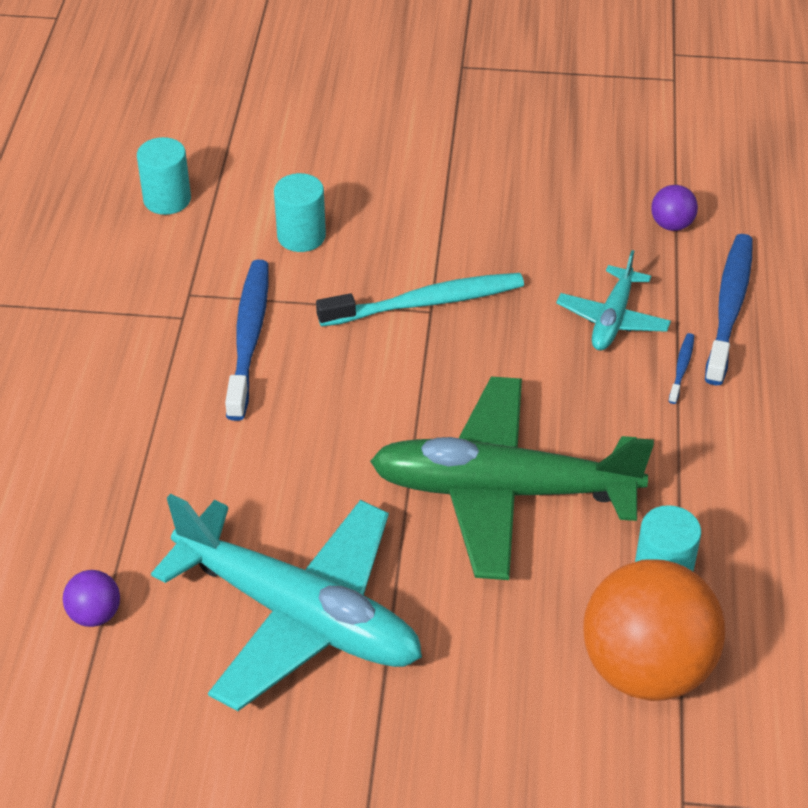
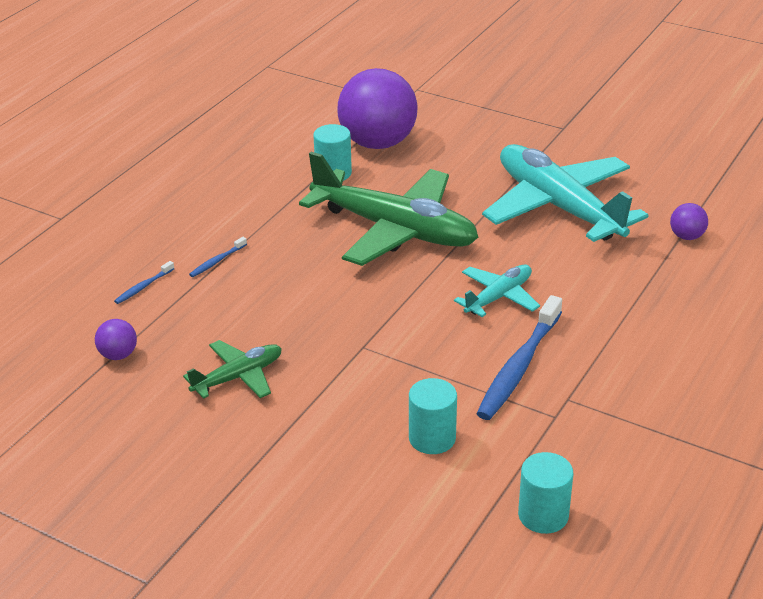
camera: 155 degrees left, 10 degrees down
turquoise toothbrush [316,273,524,327] -> none
turquoise plane [556,250,671,351] -> turquoise plane moved to [454,264,540,317]
orange ball [583,559,726,701] -> purple ball [338,68,418,149]
blue toothbrush [705,234,753,385] -> blue toothbrush [114,261,175,304], size x0.44
none -> green plane [183,340,282,399]

